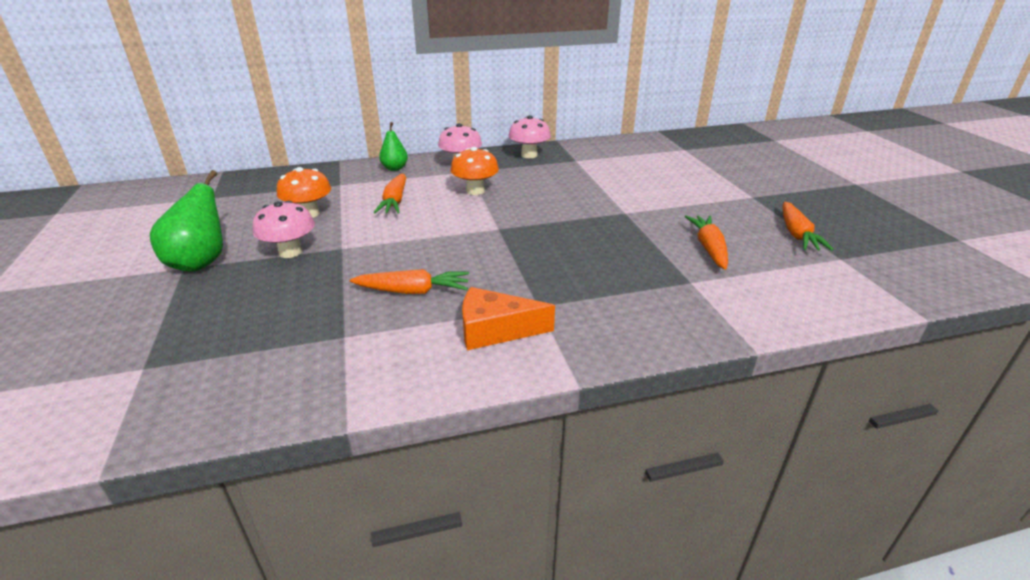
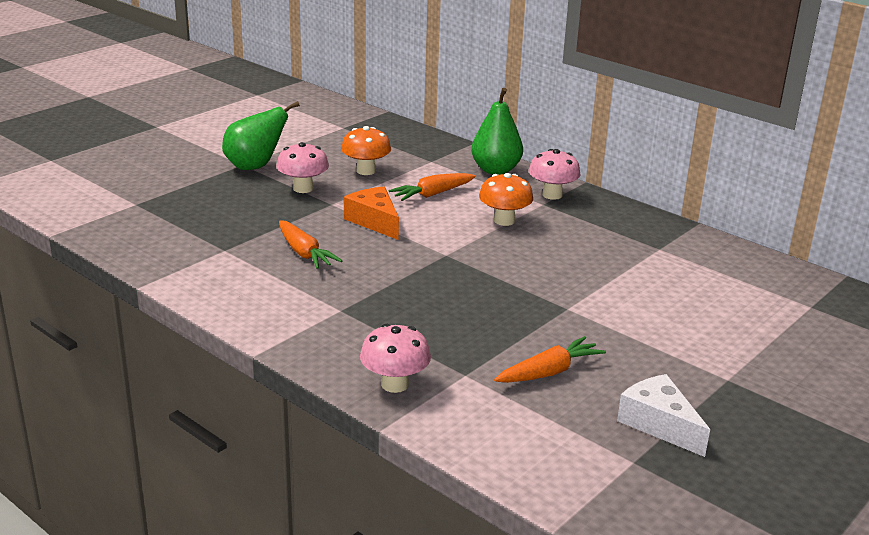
camera: 55 degrees right, 5 degrees down
green pear [379,122,408,171] -> green pear [471,88,523,175], size x1.66
orange cheese [462,287,555,350] -> orange cheese moved to [344,187,399,240]
pink mushroom [509,115,551,158] -> pink mushroom moved to [360,324,431,393]
orange carrot [782,202,834,251] -> white cheese [617,374,710,457]

